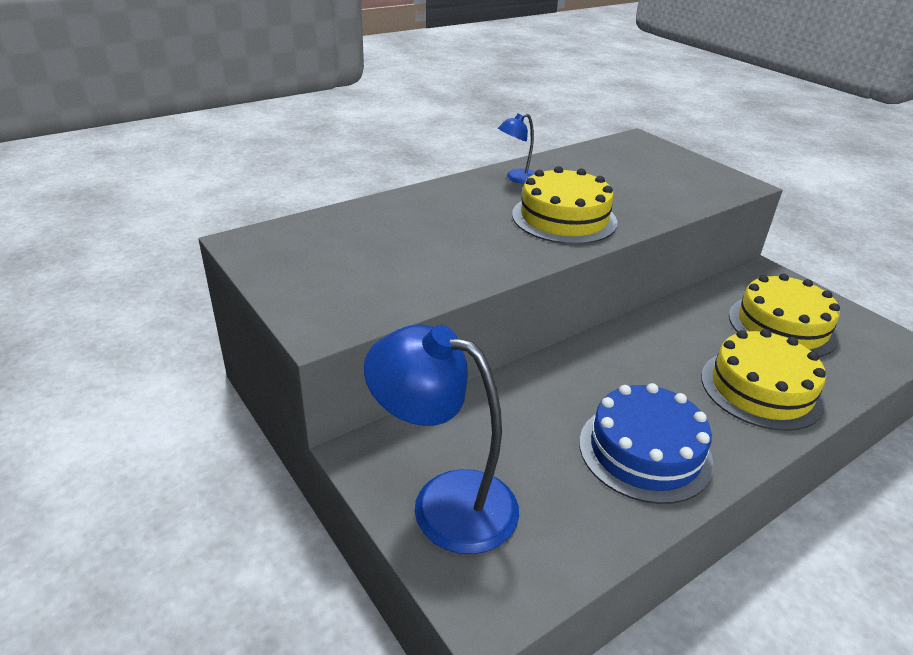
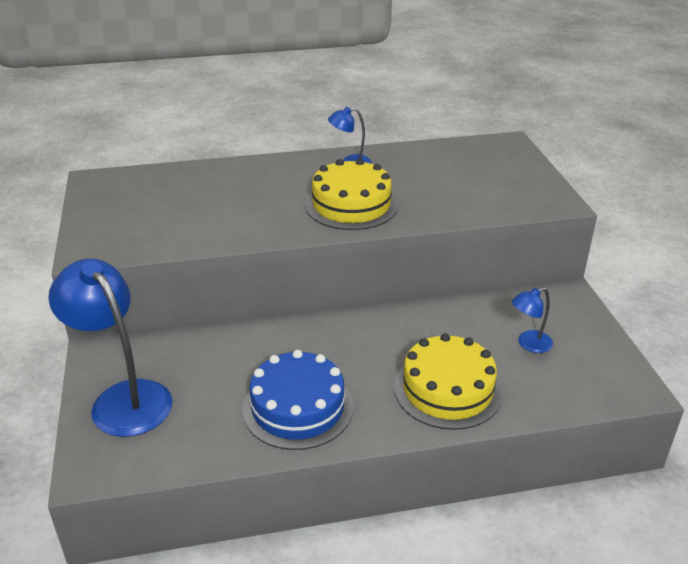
camera: 25 degrees right, 0 degrees up
yellow cake [729,274,840,357] -> blue lamp [512,287,553,353]

